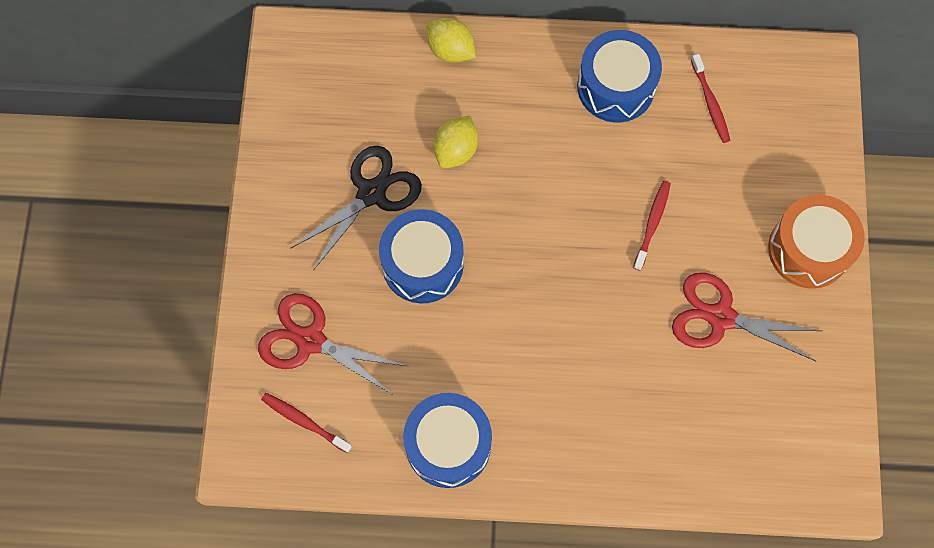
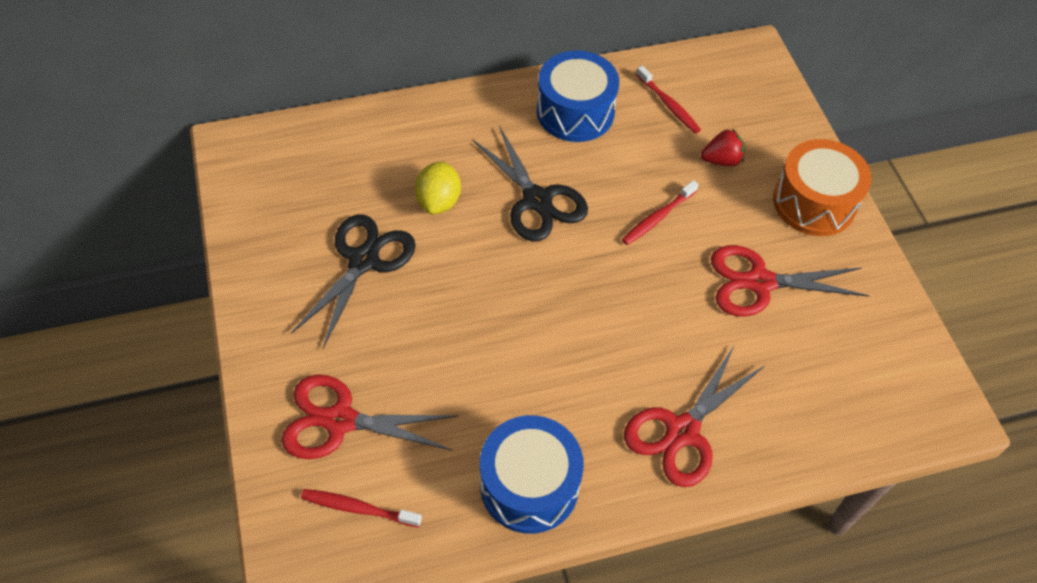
camera: 20 degrees left, 15 degrees down
blue drum [379,209,464,304] -> none
yellow lemon [426,18,476,63] -> none
red toothbrush [633,181,671,271] -> red toothbrush turned 135 degrees counterclockwise [622,180,699,245]
none -> black scissors [472,126,588,242]
none -> red scissors [624,346,765,487]
none -> red strawberry [701,128,745,166]

